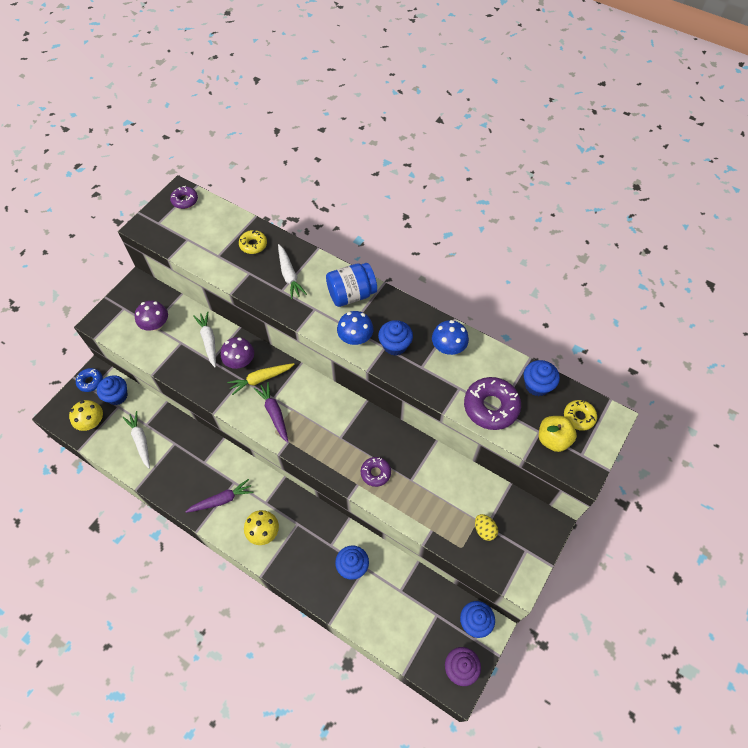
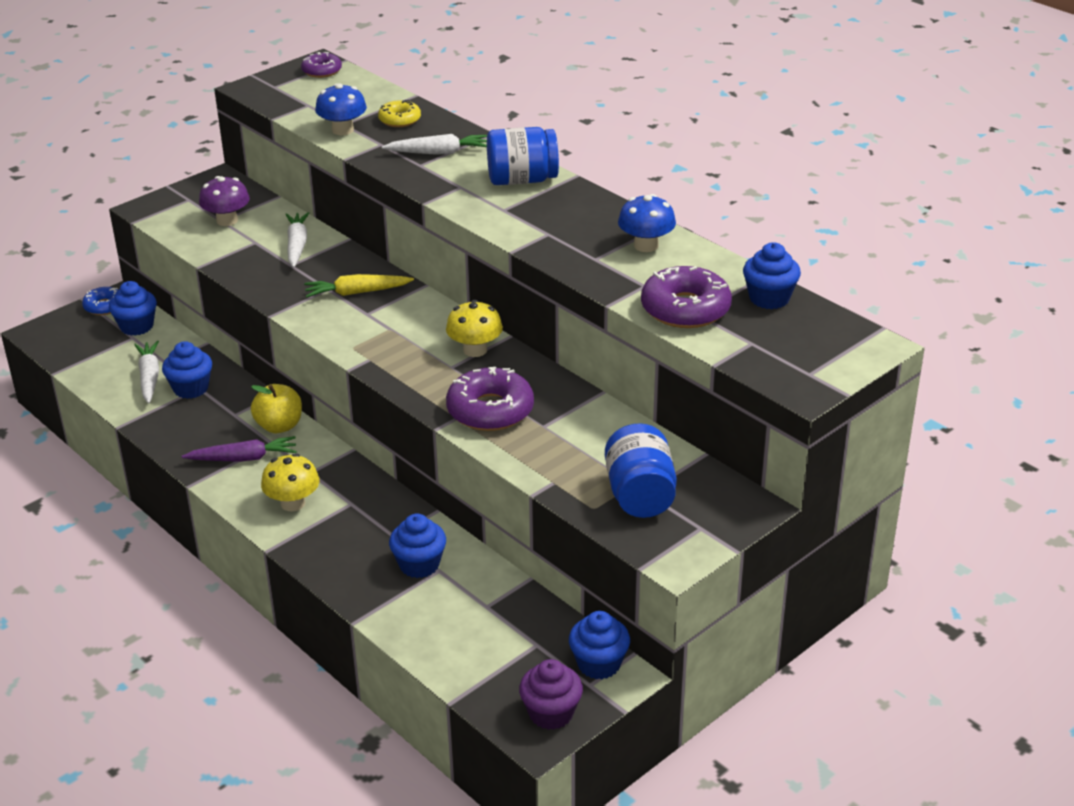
camera: 15 degrees right, 25 degrees down
yellow mushroom [69,400,103,431] -> yellow mushroom moved to [446,300,503,357]
purple mushroom [221,337,254,369] -> none
purple carrot [254,382,288,443] -> none
white carrot [278,244,307,299] -> white carrot turned 90 degrees counterclockwise [382,134,487,155]
blue mushroom [337,311,374,345] -> blue mushroom moved to [315,83,367,135]
purple donut [361,457,391,487] -> purple donut [446,367,534,431], size x1.74
blue cupcake [378,320,413,356] -> blue cupcake moved to [162,341,212,399]
yellow egg [475,514,498,541] -> blue jar [605,424,677,518]
yellow apple [539,416,577,452] -> yellow apple moved to [251,384,302,433]
yellow donut [564,400,597,431] -> none

